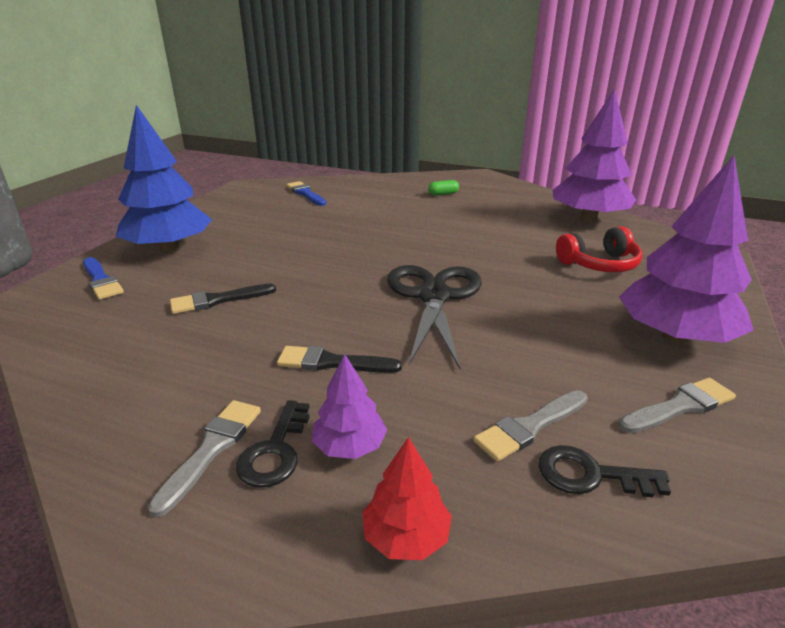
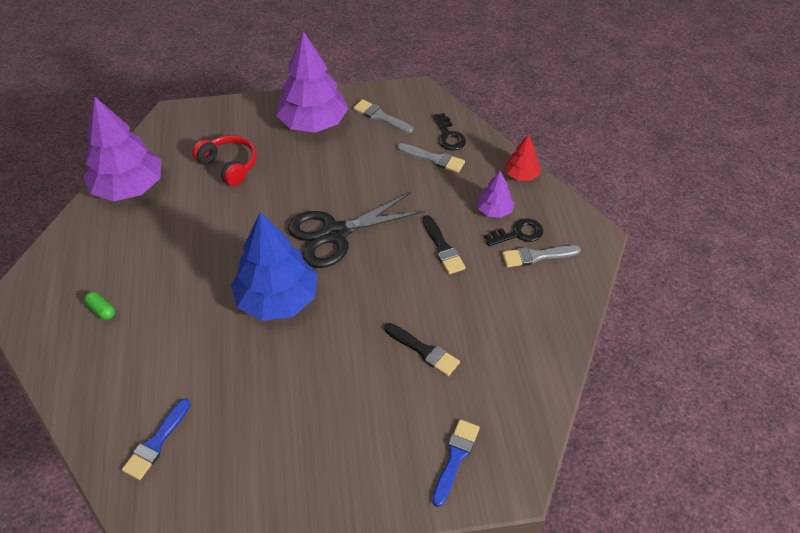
camera: 120 degrees left, 20 degrees up
blue tree [116,105,212,252] -> blue tree moved to [231,212,318,321]

